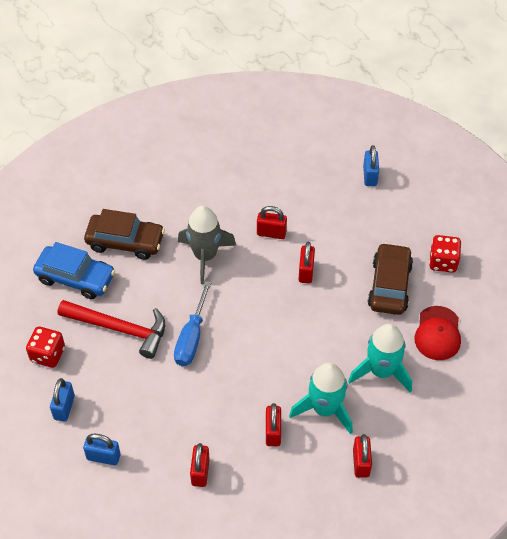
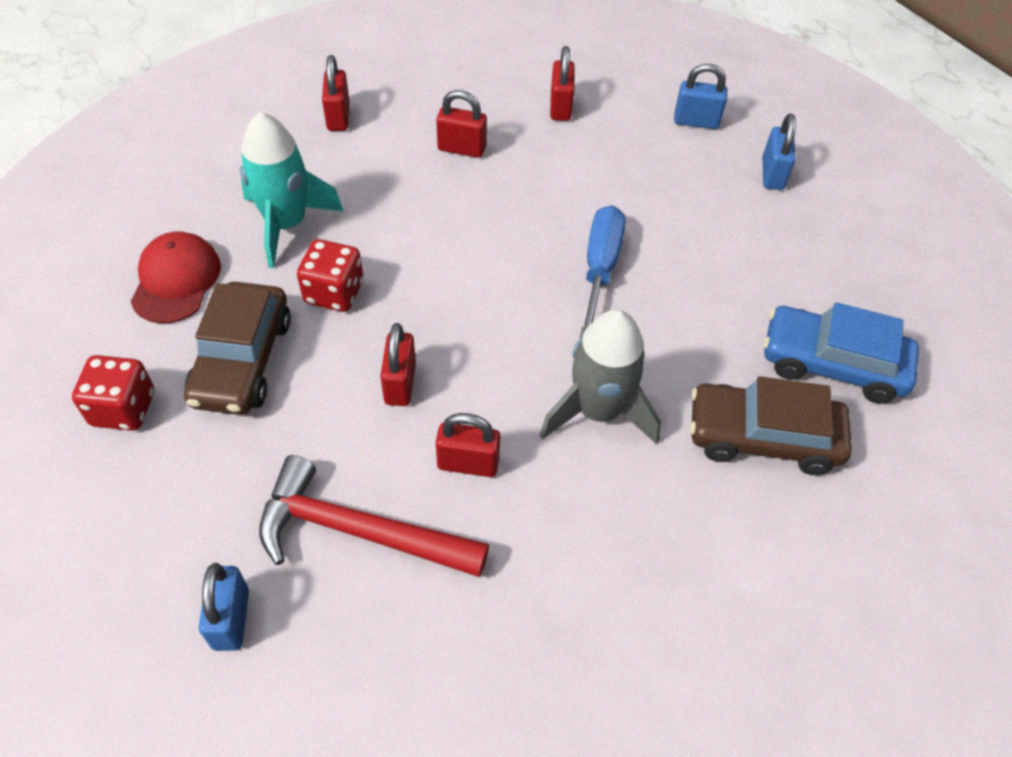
camera: 175 degrees right, 0 degrees up
red dice [26,326,65,368] -> red dice moved to [297,239,363,312]
red hammer [58,300,165,359] -> red hammer moved to [259,455,489,577]
red padlock [266,403,281,446] -> red padlock turned 75 degrees counterclockwise [436,90,487,158]
turquoise rocket [289,363,353,434] -> none

